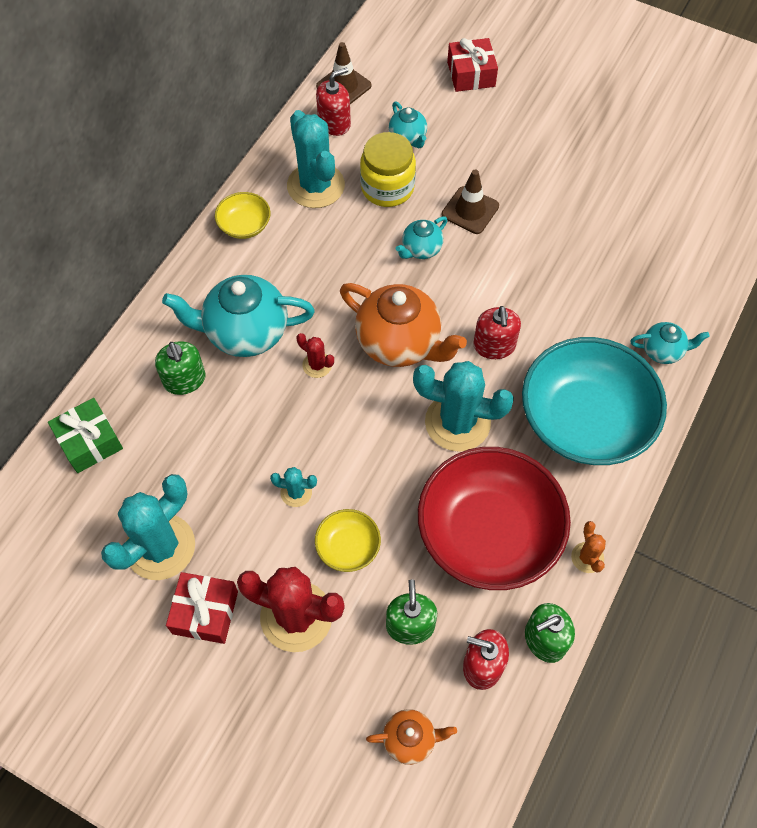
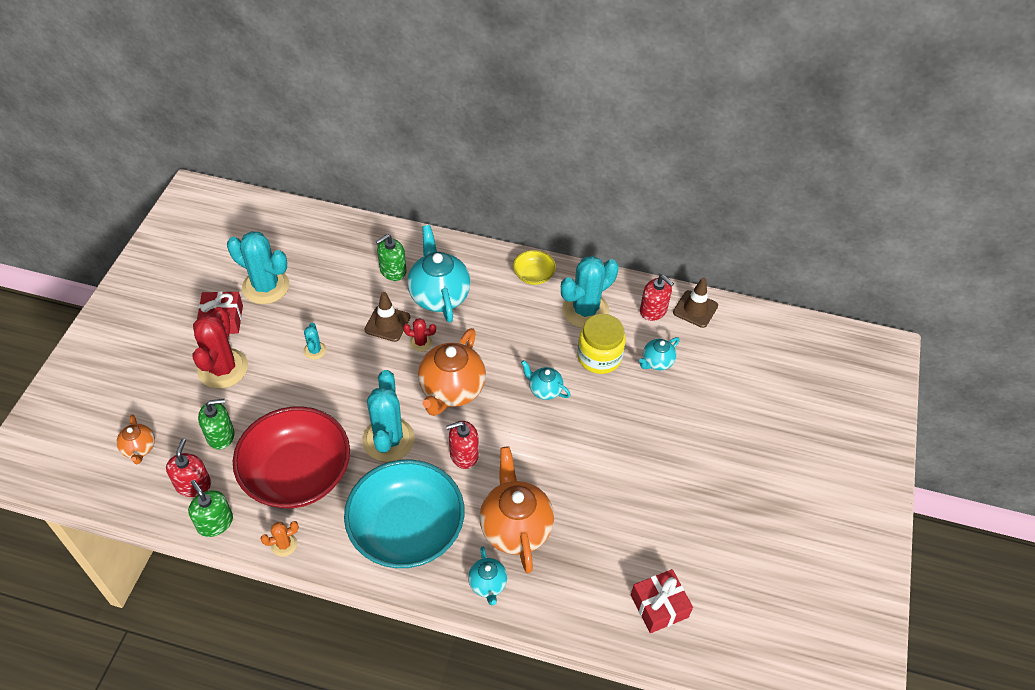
camera: 75 degrees right, 10 degrees down
green gift [48,398,123,473] -> none
red cactus [297,333,334,378] -> red cactus turned 75 degrees clockwise [403,318,436,352]
yellow bowl [315,509,381,572] -> none
brown traffic cone [442,170,499,234] -> brown traffic cone moved to [364,292,410,342]
red gift [447,38,498,92] -> red gift moved to [631,569,693,633]
none -> orange teapot [479,446,554,573]

